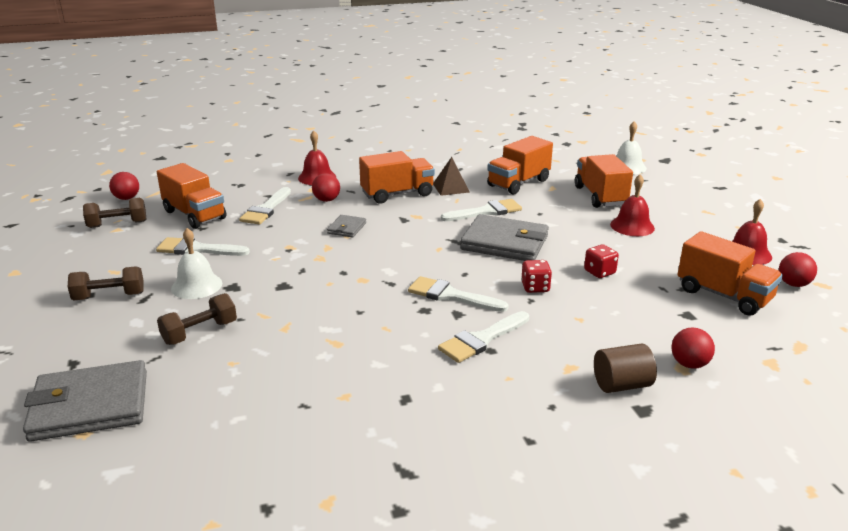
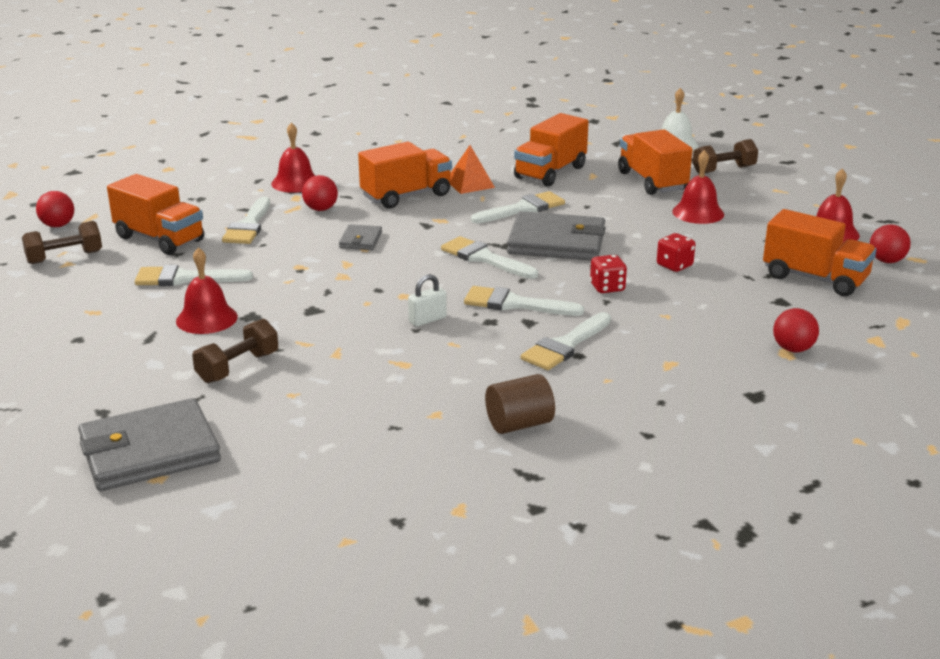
camera: 10 degrees left, 0 degrees up
brown dumbbell [68,267,143,300] -> brown dumbbell moved to [692,139,758,174]
white bell [171,228,222,299] -> red bell [176,247,238,334]
brown pyramid [433,157,470,196] -> orange pyramid [450,145,495,194]
brown cylinder [594,343,657,393] -> brown cylinder moved to [485,374,555,434]
none -> white padlock [408,274,447,327]
none -> white brush [441,236,538,279]

